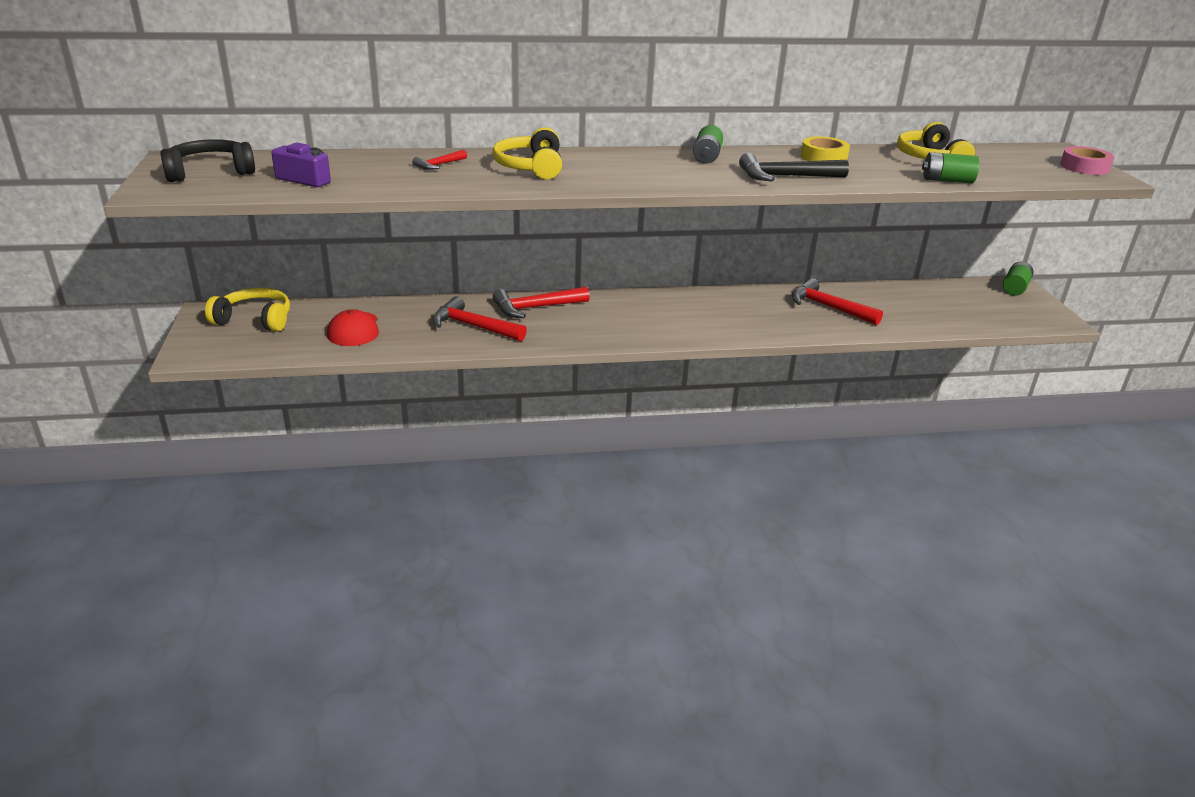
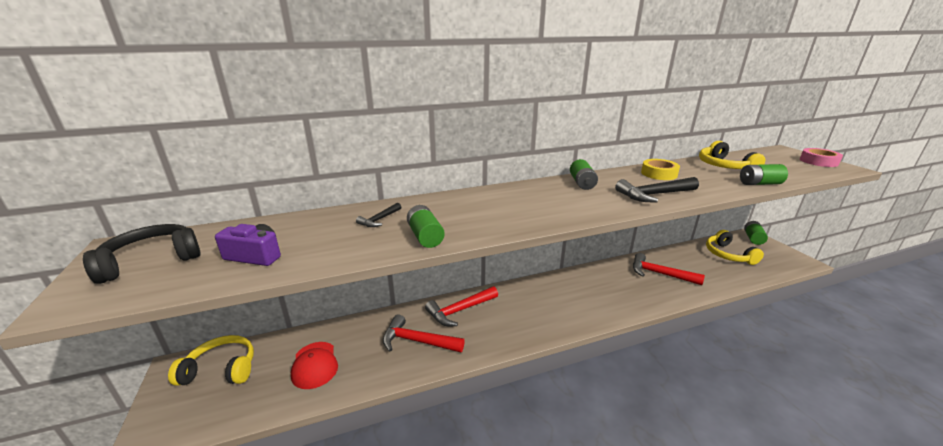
camera: 10 degrees left, 5 degrees down
red hammer [412,150,467,170] -> black hammer [356,203,401,227]
yellow headphones [492,127,562,180] -> yellow headphones moved to [706,230,764,265]
none -> green battery [407,205,445,248]

